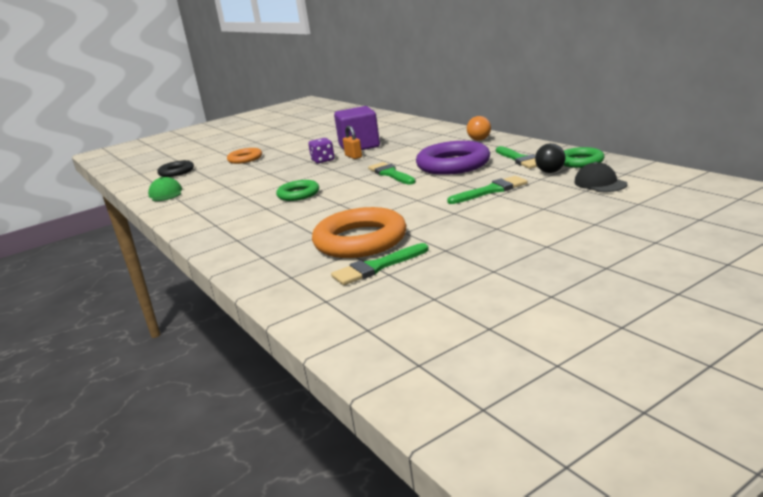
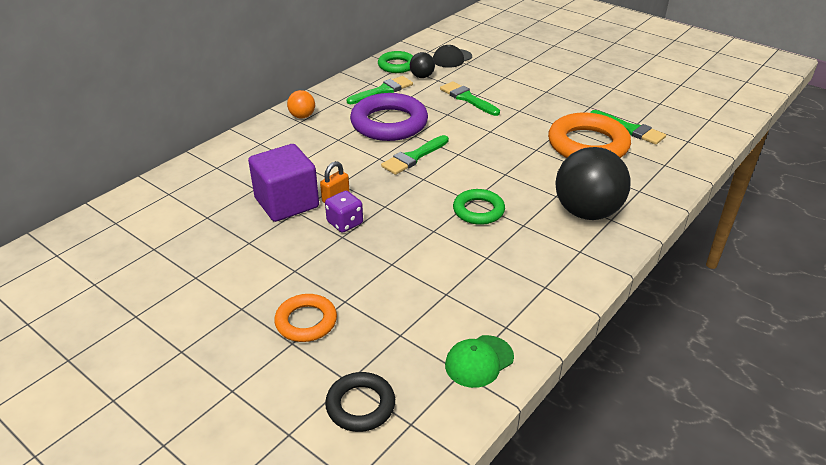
camera: 110 degrees left, 15 degrees up
none -> black ball [555,147,630,220]

